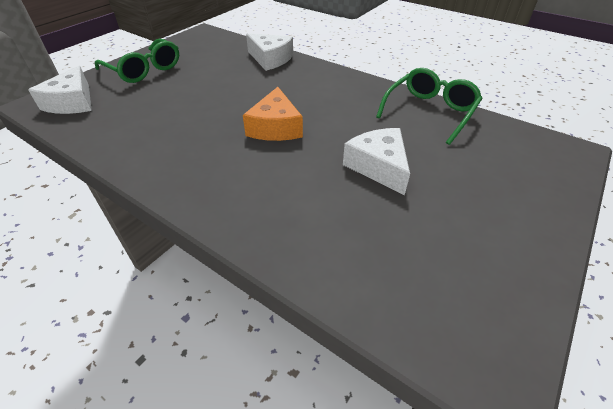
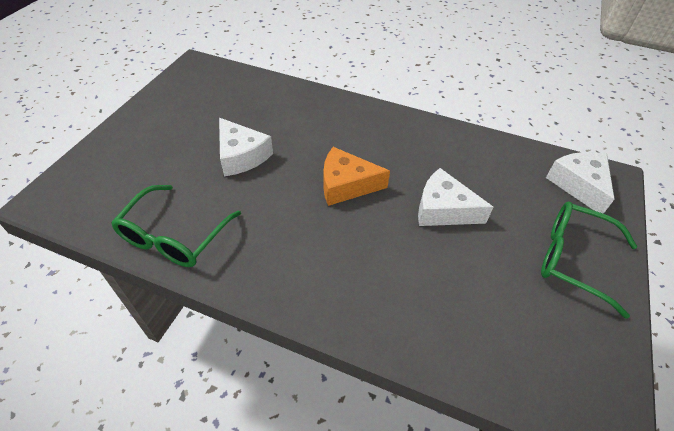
camera: 165 degrees right, 5 degrees up
orange cheese [243,87,303,141] -> orange cheese turned 75 degrees counterclockwise [323,147,390,206]
white cheese [246,33,293,71] -> white cheese moved to [418,168,493,226]

